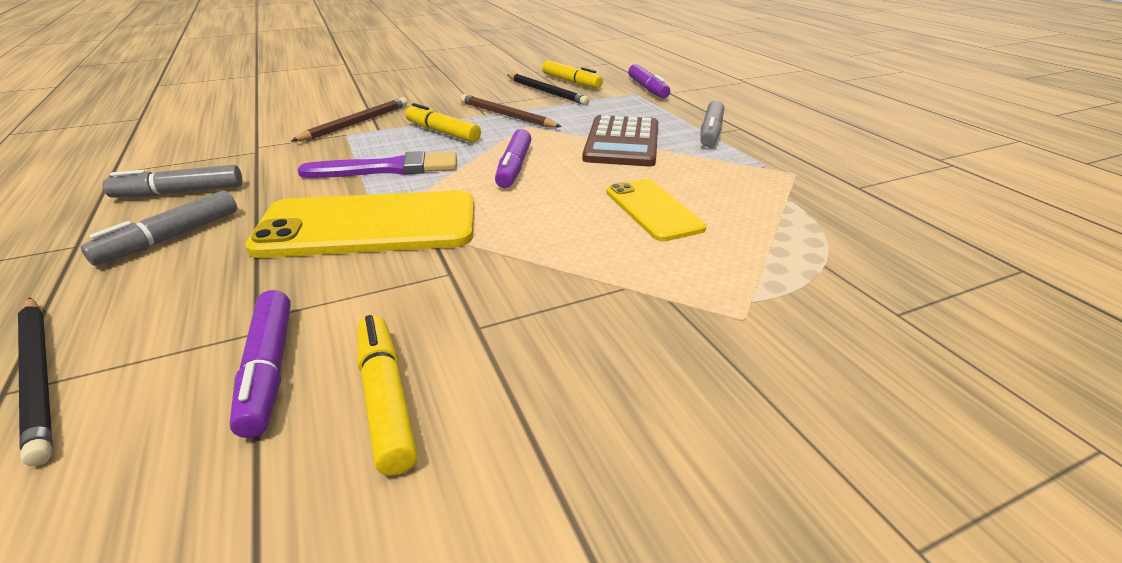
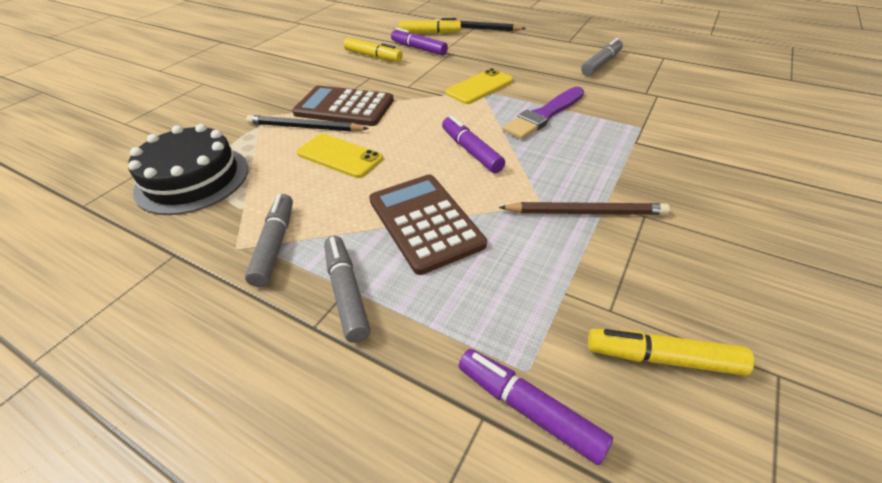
camera: 145 degrees right, 10 degrees up
grey marker [81,190,237,266] -> grey marker moved to [245,194,293,287]
yellow phone [245,191,474,258] -> yellow phone [445,68,514,104], size x0.58
brown pencil [291,97,407,141] -> none
yellow marker [405,103,481,143] -> yellow marker moved to [399,18,461,34]
black pencil [507,74,590,105] -> black pencil moved to [246,115,369,132]
none -> black cake [128,124,248,215]
none -> brown calculator [292,85,394,126]

